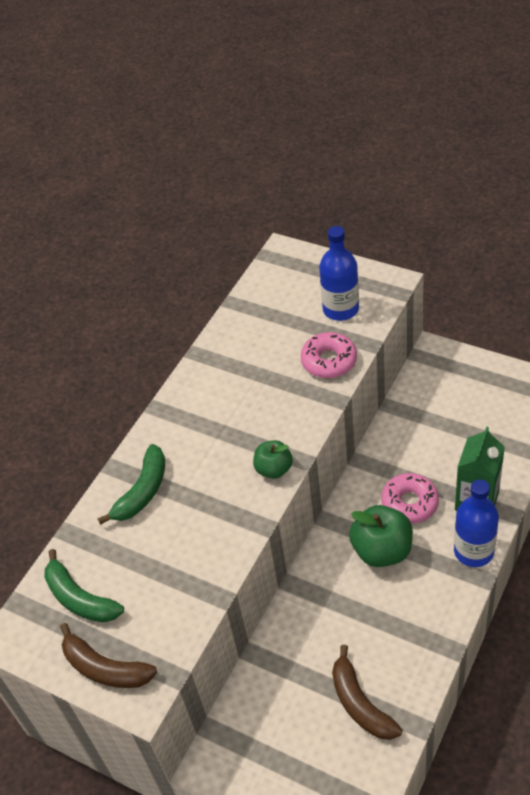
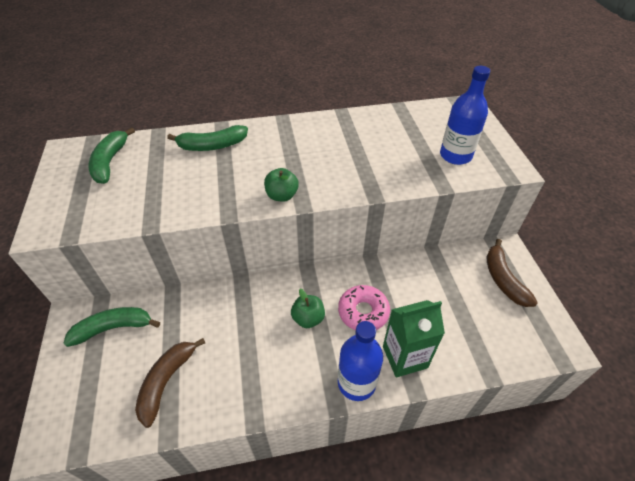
camera: 45 degrees right, 0 degrees up
brown banana [60,623,157,688] -> brown banana moved to [486,239,538,307]
pink donut [300,332,357,378] -> none
green apple [349,505,413,567] -> green apple [291,289,325,328], size x0.61
none -> green banana [63,307,160,347]

